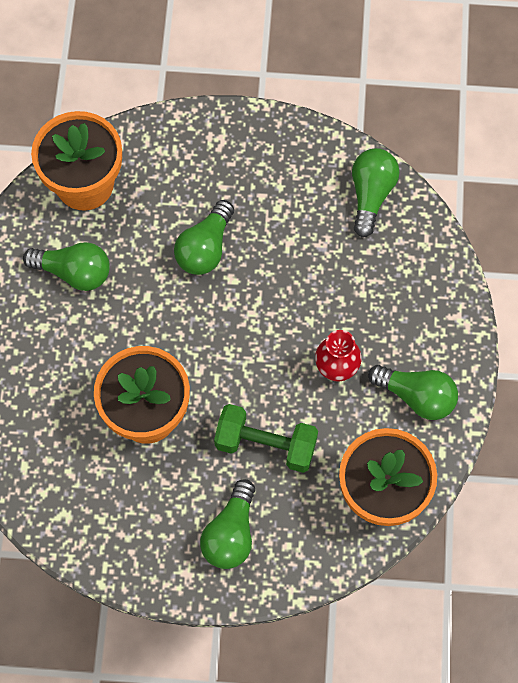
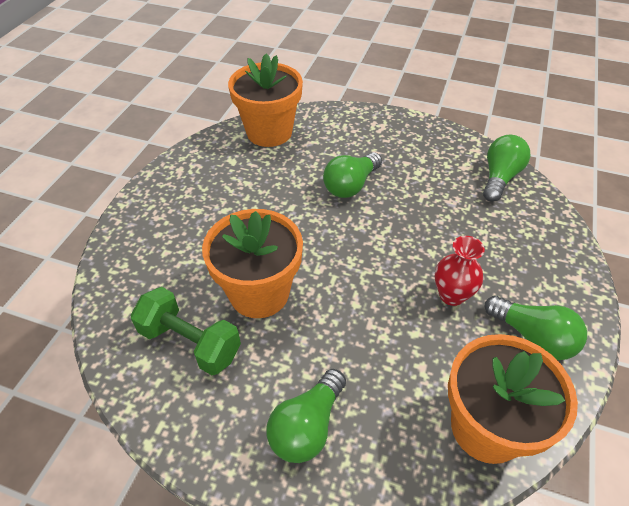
camera: 15 degrees right, 20 degrees down
green light bulb [23,242,110,291] -> none
green dumbbell [214,404,318,473] -> green dumbbell moved to [131,287,241,375]

